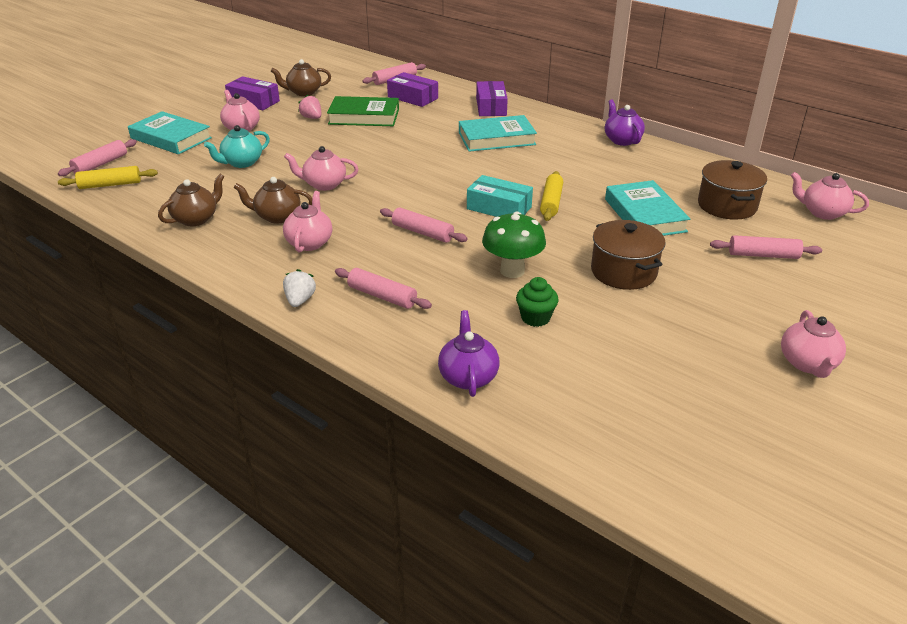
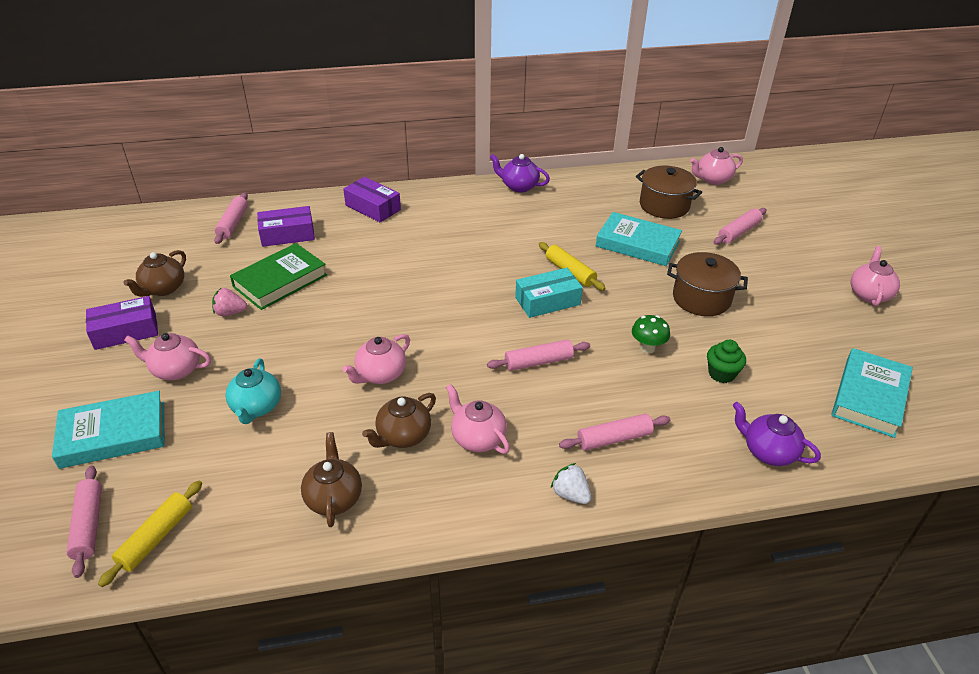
camera: 50 degrees left, 5 degrees up
turquoise book [459,115,537,152] -> turquoise book moved to [832,348,913,438]
green mushroom [482,212,546,278] -> green mushroom [632,315,670,354], size x0.64
pink teapot [781,310,846,378] -> pink teapot turned 120 degrees counterclockwise [851,246,900,307]

